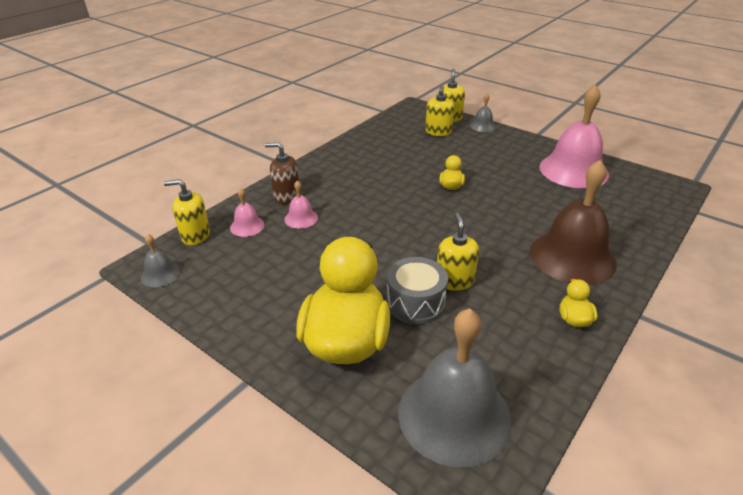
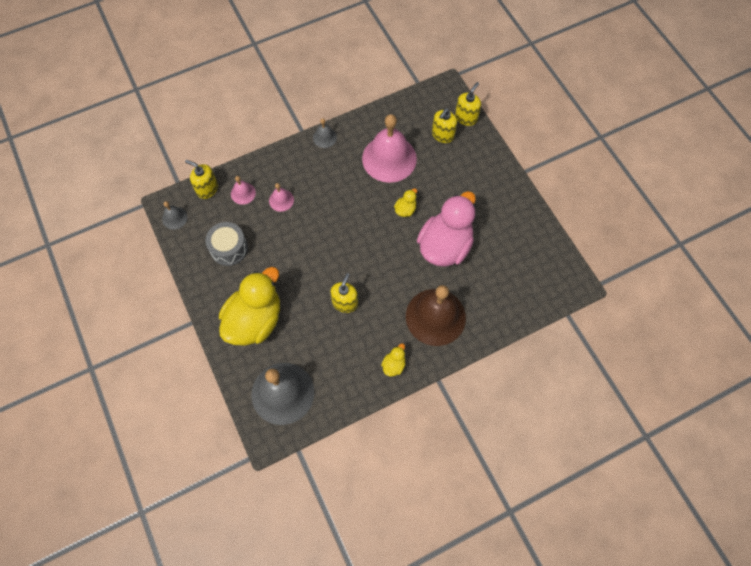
camera: 25 degrees right, 30 degrees up
brown soap dispenser [265,142,299,204] -> none
grey drum [387,257,448,325] -> grey drum moved to [205,222,248,266]
grey bell [470,93,496,132] -> grey bell moved to [313,118,337,148]
pink bell [539,85,609,188] -> pink bell moved to [362,114,417,183]
none -> pink duck [417,191,476,267]

